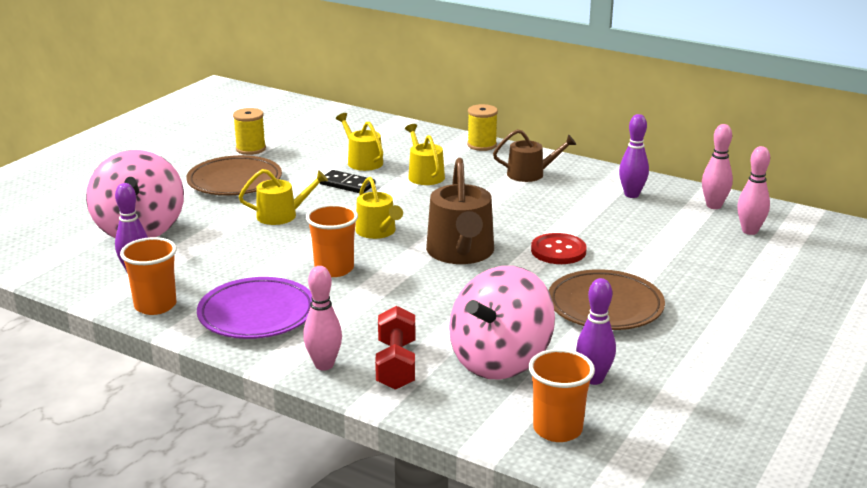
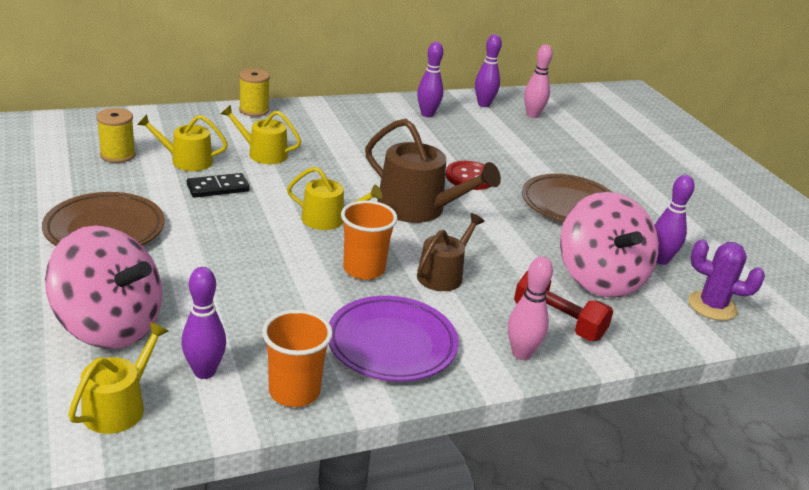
camera: 55 degrees left, 5 degrees up
yellow spool [233,108,266,155] -> yellow spool moved to [96,108,136,163]
yellow watering can [239,169,328,225] -> yellow watering can moved to [68,322,169,434]
brown watering can [493,129,576,182] -> brown watering can moved to [417,213,485,291]
orange cup [529,349,595,442] -> purple cactus [688,239,765,321]
pink bowling pin [702,124,733,209] -> purple bowling pin [475,34,502,107]

